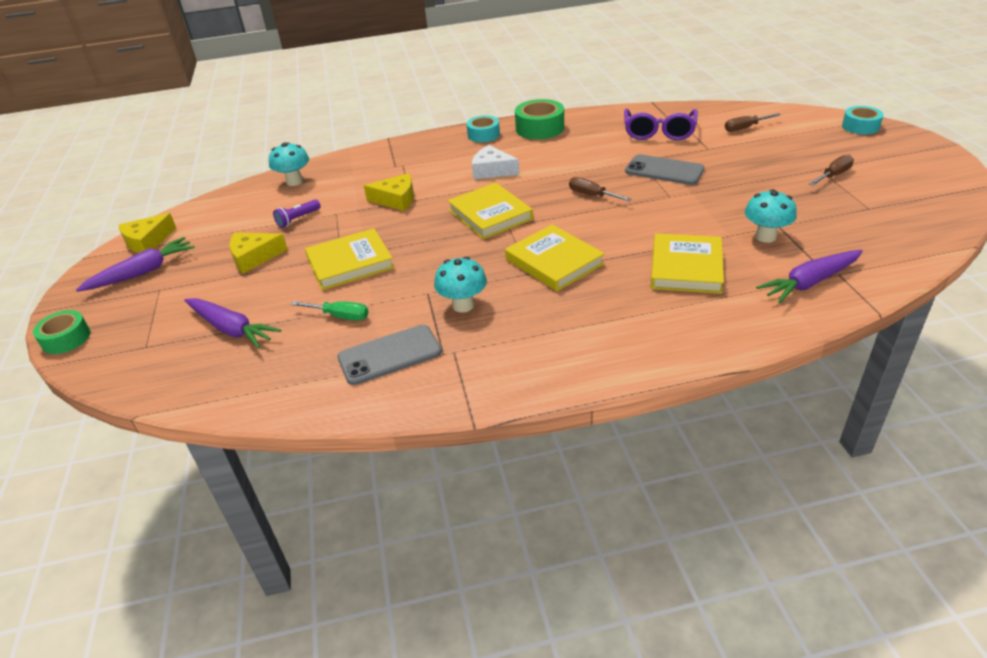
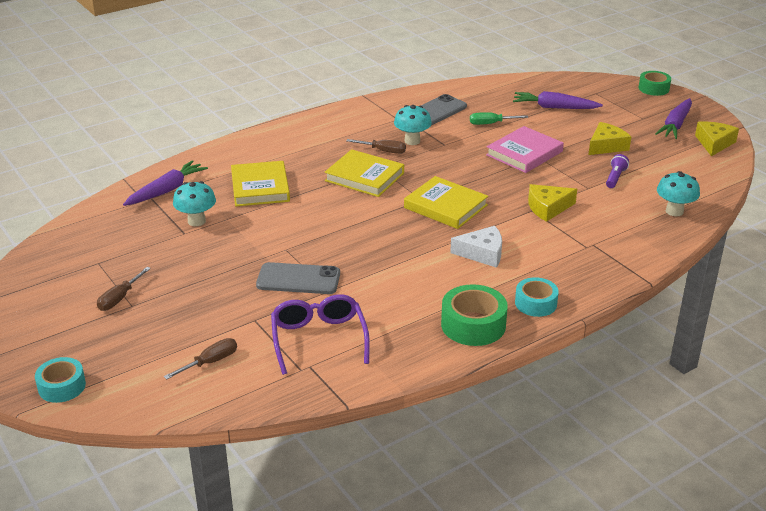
camera: 155 degrees right, 5 degrees down
yellow book [305,228,394,290] -> pink book [486,126,564,173]
brown screwdriver [569,177,632,201] -> brown screwdriver moved to [346,139,406,154]

